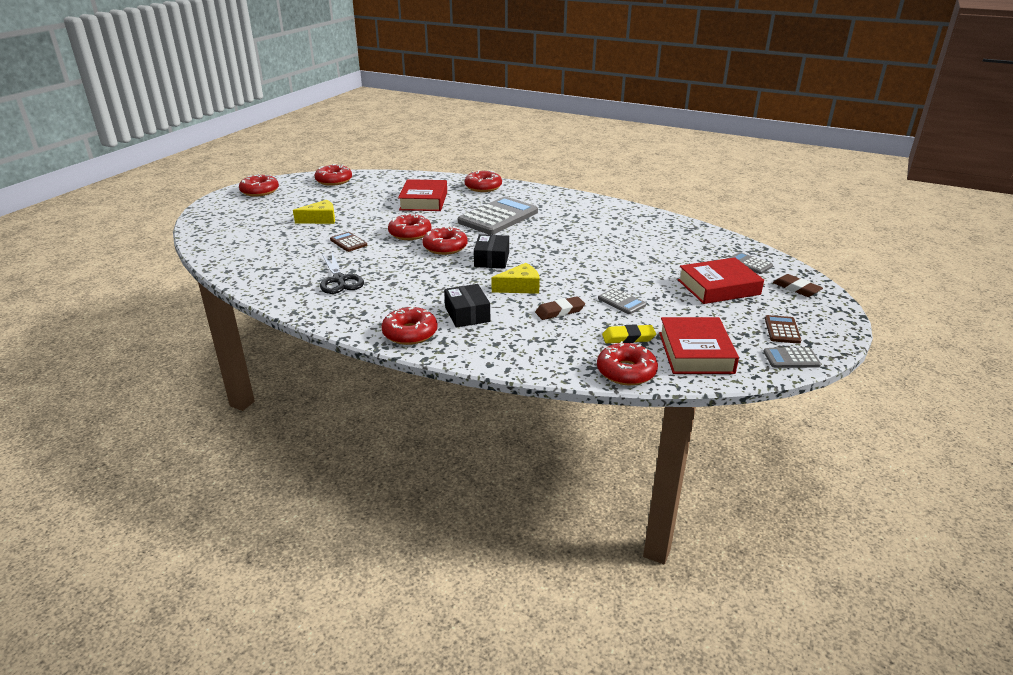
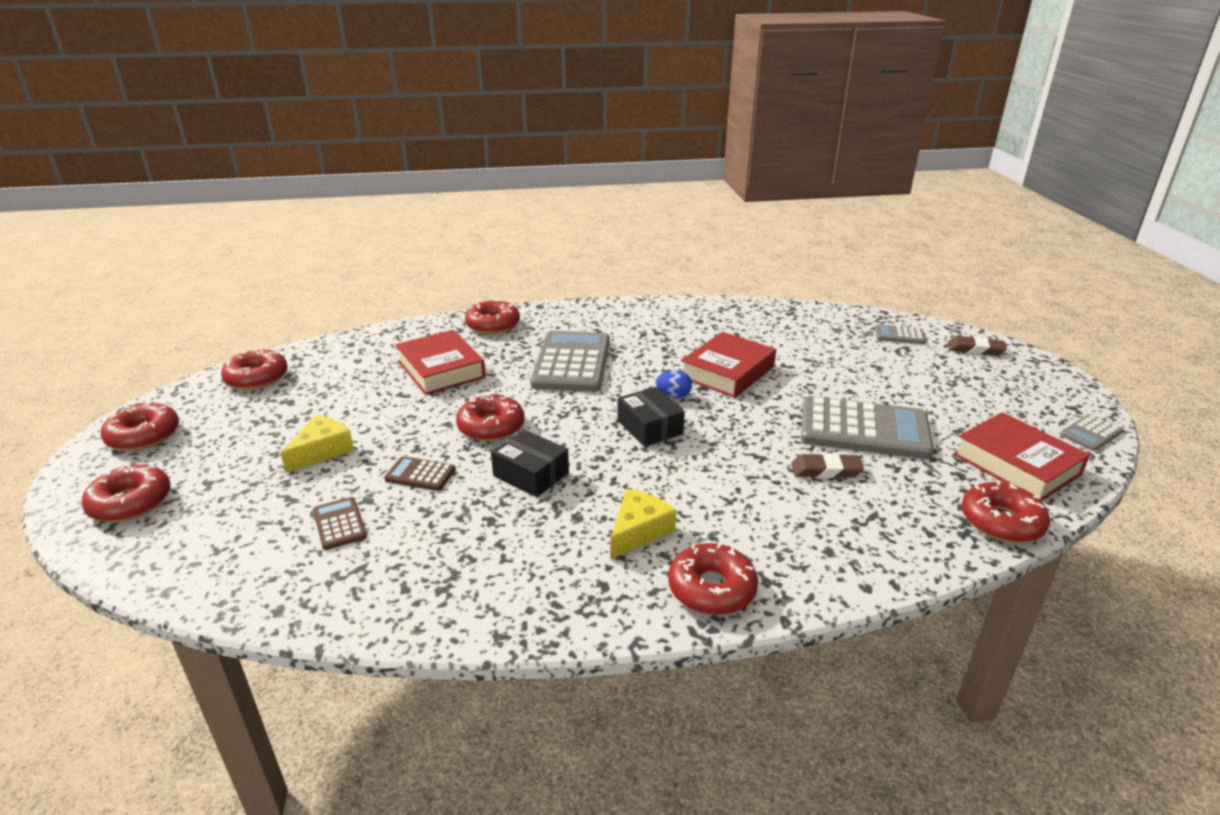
camera: 35 degrees left, 0 degrees up
black scissors [320,252,364,294] -> none
red donut [422,226,467,255] -> red donut moved to [82,464,171,522]
black box [444,284,490,328] -> black box moved to [491,430,569,497]
yellow cheese [491,263,540,294] -> yellow cheese moved to [611,489,676,559]
brown eraser [535,296,585,320] -> brown eraser turned 60 degrees clockwise [791,453,864,478]
grey calculator [598,288,646,314] -> grey calculator [801,396,934,459], size x2.18
yellow eraser [602,324,656,343] -> none
red book [678,257,764,304] -> red book moved to [681,332,776,398]
brown calculator [765,315,801,344] -> brown calculator moved to [313,497,367,550]
none -> blue egg [656,370,692,398]

